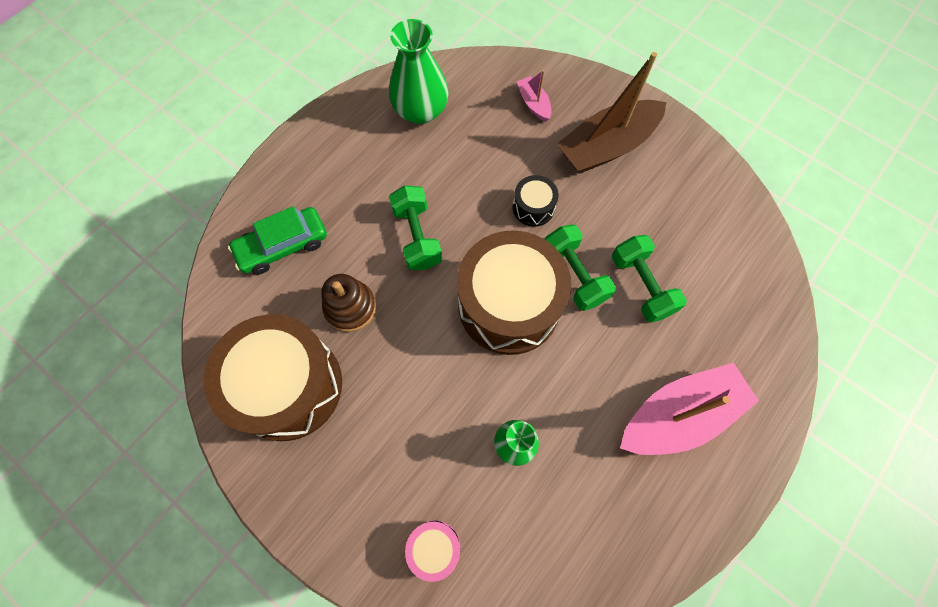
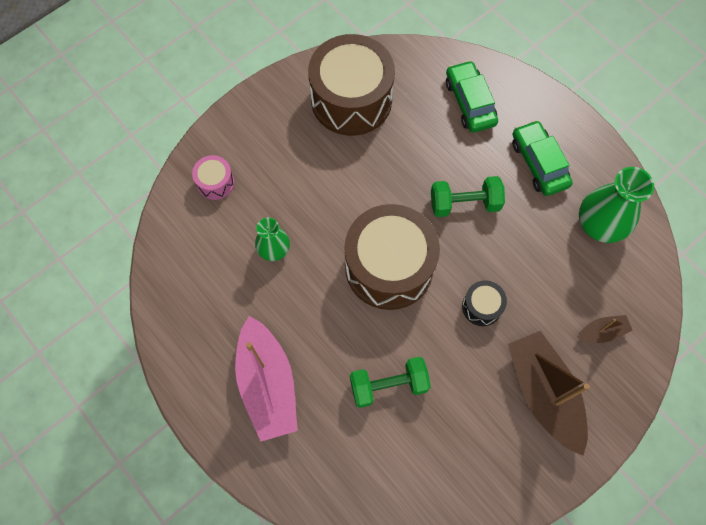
camera: 100 degrees right, 0 degrees up
brown stacking toy [321,274,376,332] -> none
pink boat [517,70,551,122] -> brown boat [577,315,632,343]
green dumbbell [545,224,616,311] -> none
none -> green car [512,120,573,196]

